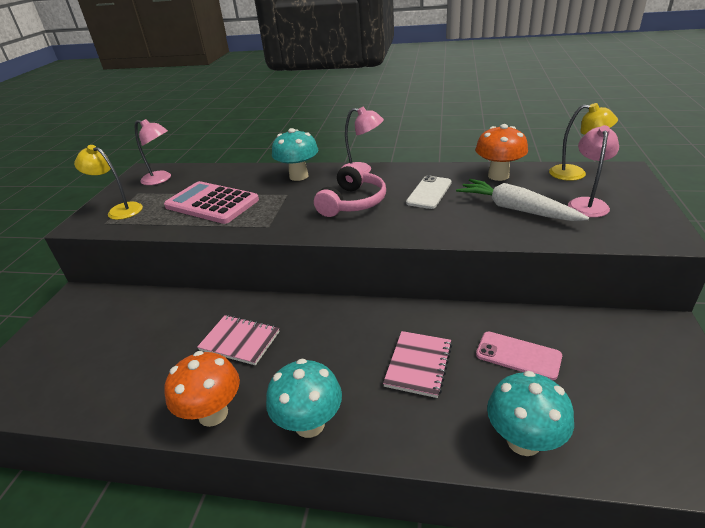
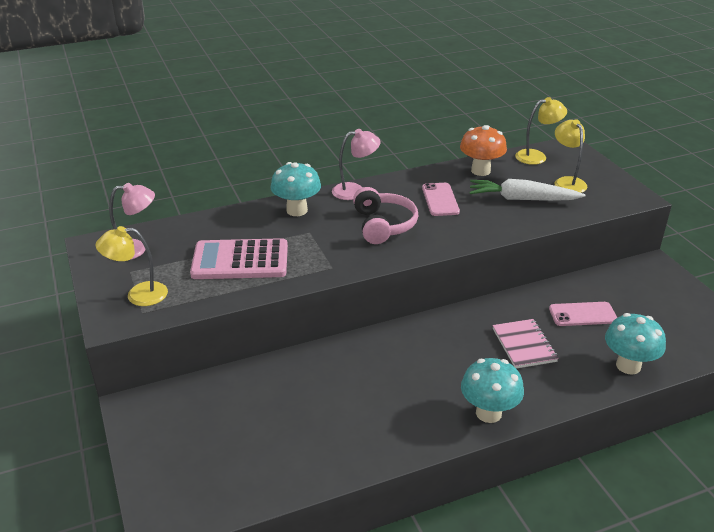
camera: 35 degrees left, 0 degrees up
orange mushroom [165,351,240,427] -> none
pink notebook [197,315,280,365] -> none
white phone [406,175,452,209] -> pink phone [422,183,460,216]
pink lamp [568,125,619,217] -> yellow lamp [554,119,587,193]

